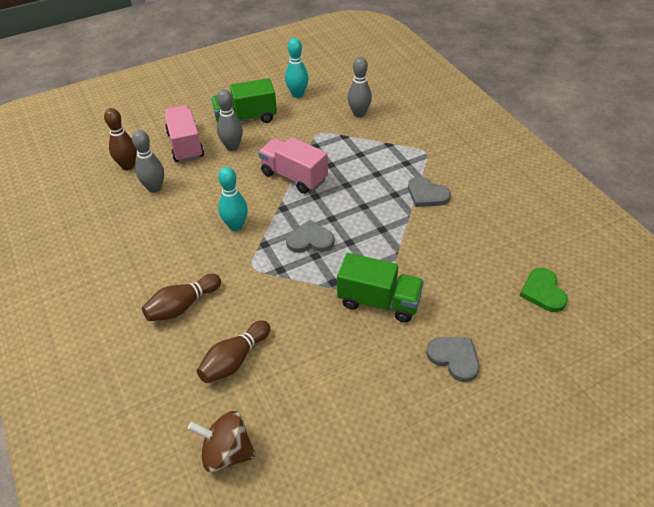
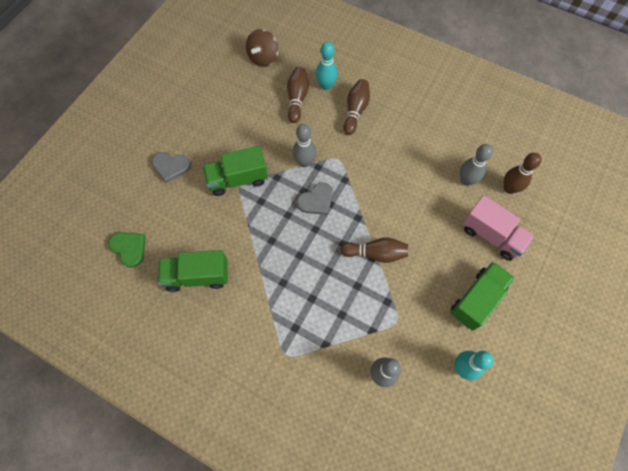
camera: 145 degrees right, 20 degrees up
brown spinning top [188,411,256,472] -> brown spinning top turned 135 degrees clockwise [246,29,279,67]
grey bowling pin [217,89,243,151] -> grey bowling pin moved to [292,124,316,167]
turquoise bowling pin [218,167,248,231] -> turquoise bowling pin moved to [316,42,338,90]
pink truck [258,137,328,194] -> brown bowling pin [340,238,408,263]
grey heart [408,176,451,207] -> none
none -> green truck [158,250,228,292]

